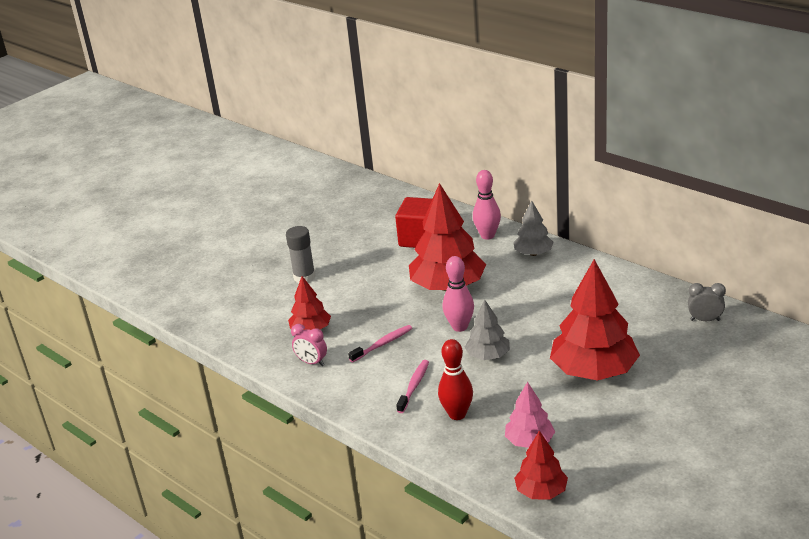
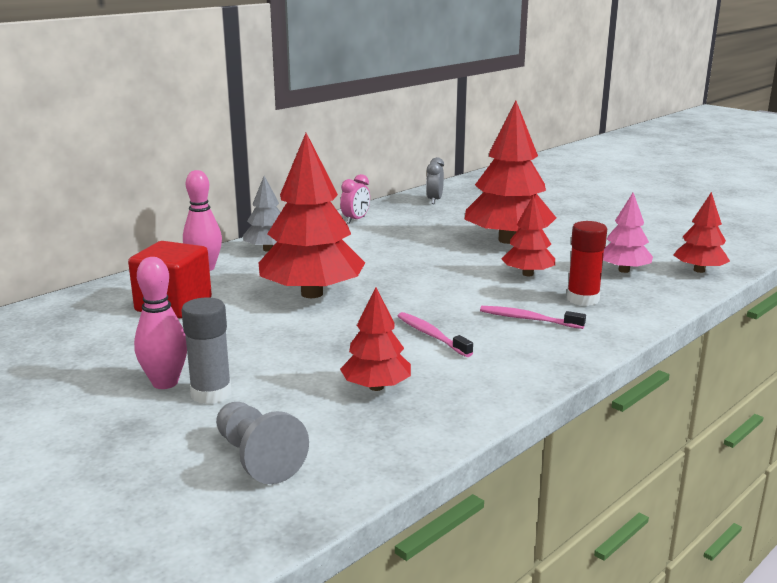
camera: 90 degrees left, 10 degrees down
pink clock [291,324,327,366] -> pink clock moved to [340,174,370,224]
red bowling pin [438,339,473,420] -> red glue stick [567,221,607,306]
pink bowling pin [443,256,474,332] -> pink bowling pin moved to [134,257,187,389]
grey tree [465,299,510,360] -> none
none -> grey pawn [216,402,309,484]
none -> red tree [501,195,555,276]

